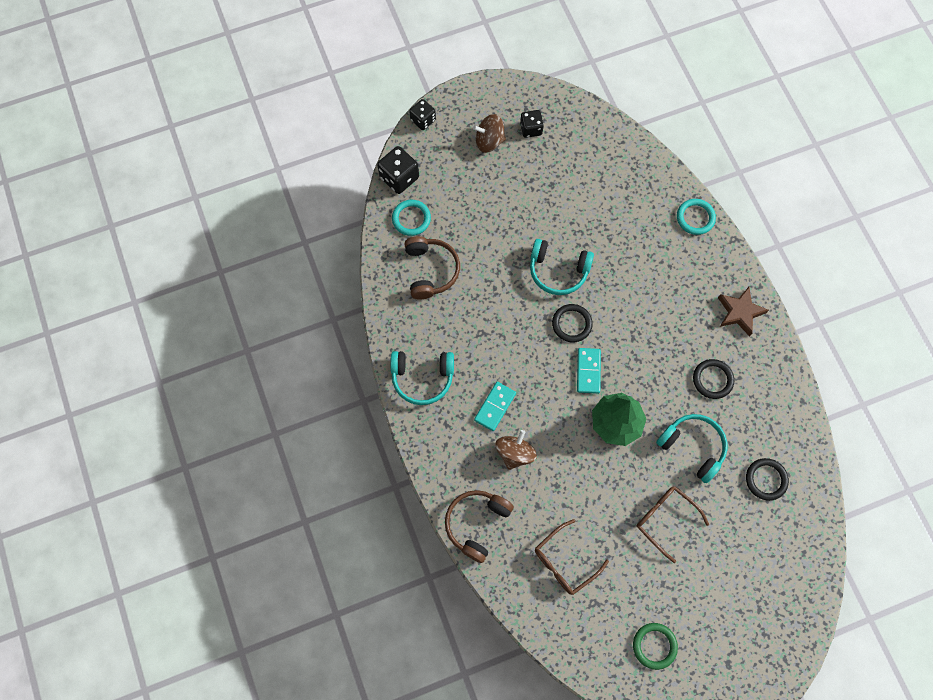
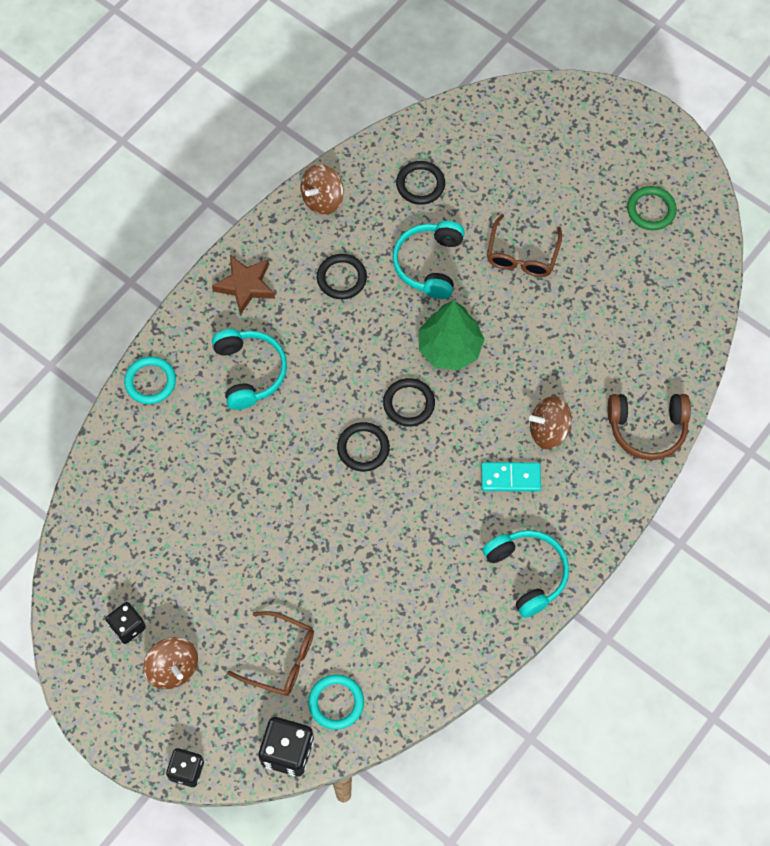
camera: 120 degrees left, 5 degrees down
brown headphones [405,236,460,299] -> none
turquoise headphones [530,239,594,295] -> turquoise headphones moved to [212,329,287,410]
brown glasses [535,519,609,595] -> brown glasses moved to [227,611,314,696]
turquoise domino [577,348,601,394] -> black ring [383,378,435,427]
none -> brown spinning top [300,164,344,215]

